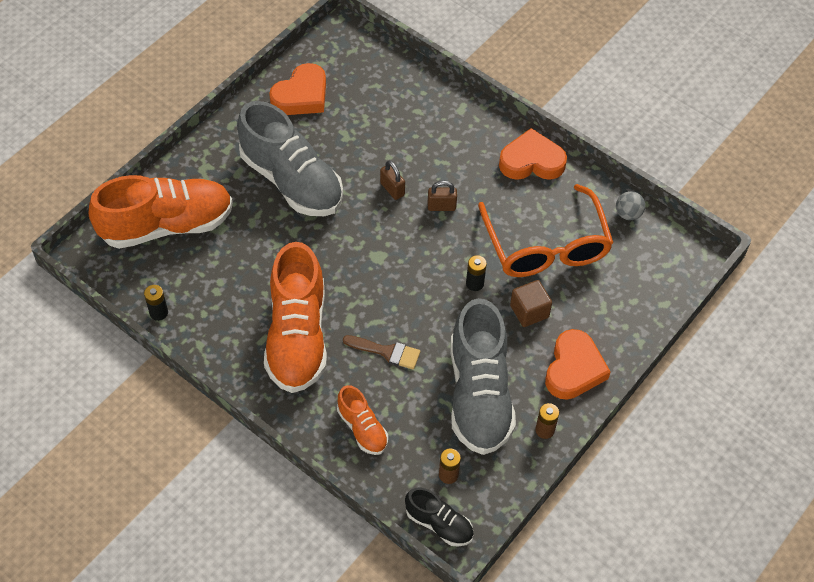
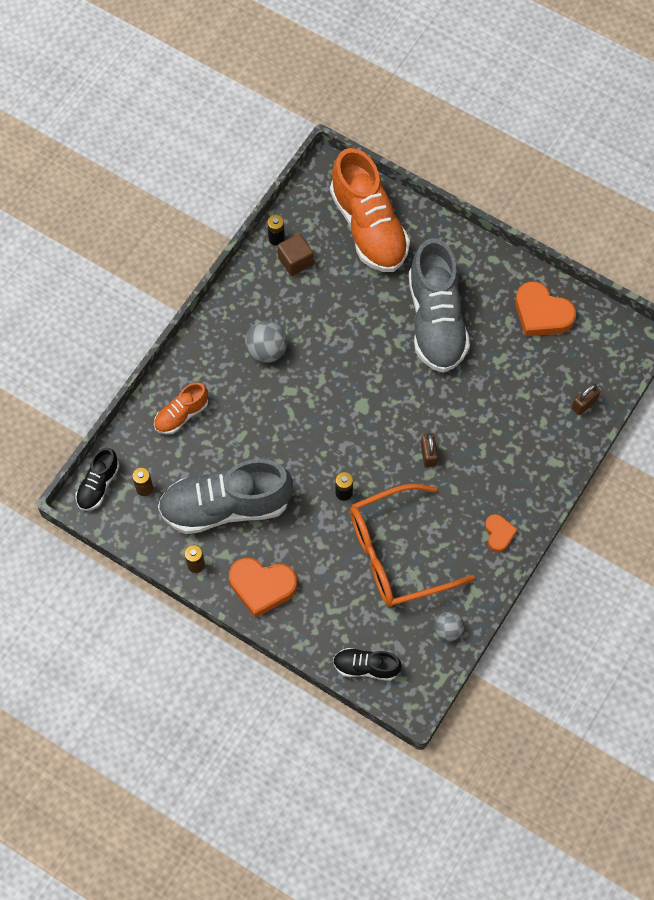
camera: 85 degrees right, 10 degrees up
grey shoe [237,101,343,216] -> grey shoe turned 45 degrees counterclockwise [409,238,470,373]
orange shoe [264,242,327,393] -> grey ball [245,321,287,363]
brown brush [343,335,420,370] -> none
brown padlock [380,161,405,200] -> brown padlock moved to [572,384,601,415]
orange heart [499,128,567,180] -> orange heart [485,514,518,552], size x0.56
brown cube [510,280,552,327] -> brown cube moved to [277,233,313,276]
none -> black shoe [333,648,402,681]

